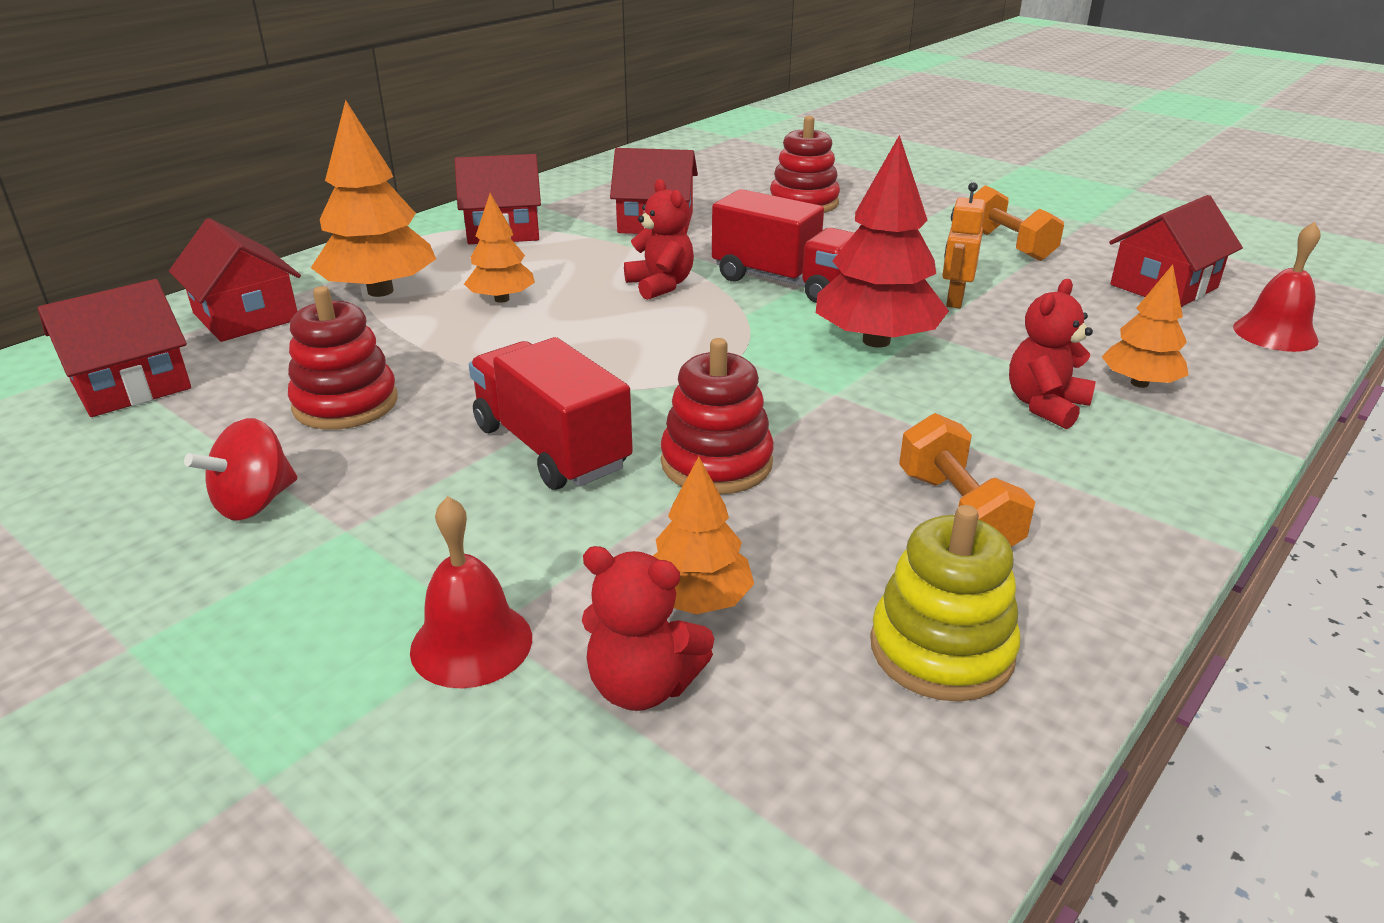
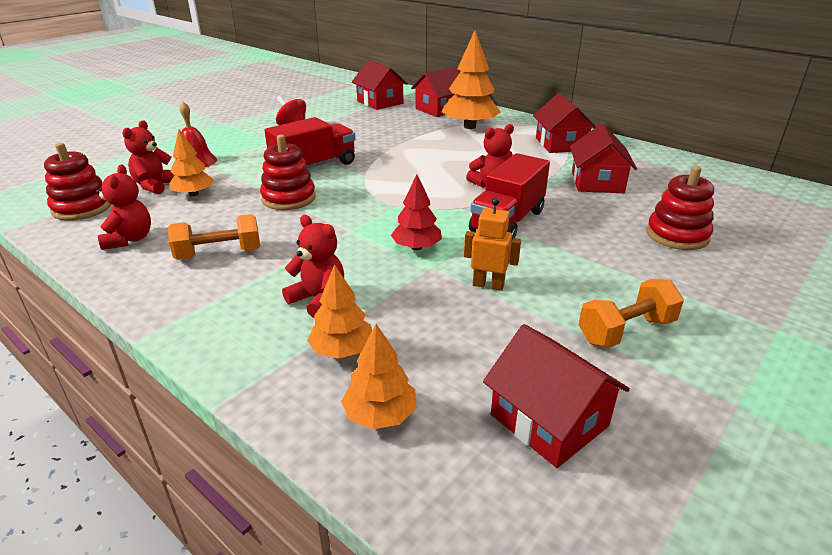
camera: 90 degrees right, 0 degrees up
red stacking toy [288,286,398,430] -> red stacking toy moved to [44,143,111,221]
orange tree [464,193,535,303] -> orange tree moved to [341,324,417,429]
red tree [816,135,949,348] -> red tree [391,174,442,250], size x0.58
yellow stacking toy [870,505,1021,702] -> red teddy bear [96,164,151,250]
red bell [1233,222,1321,352] -> none

